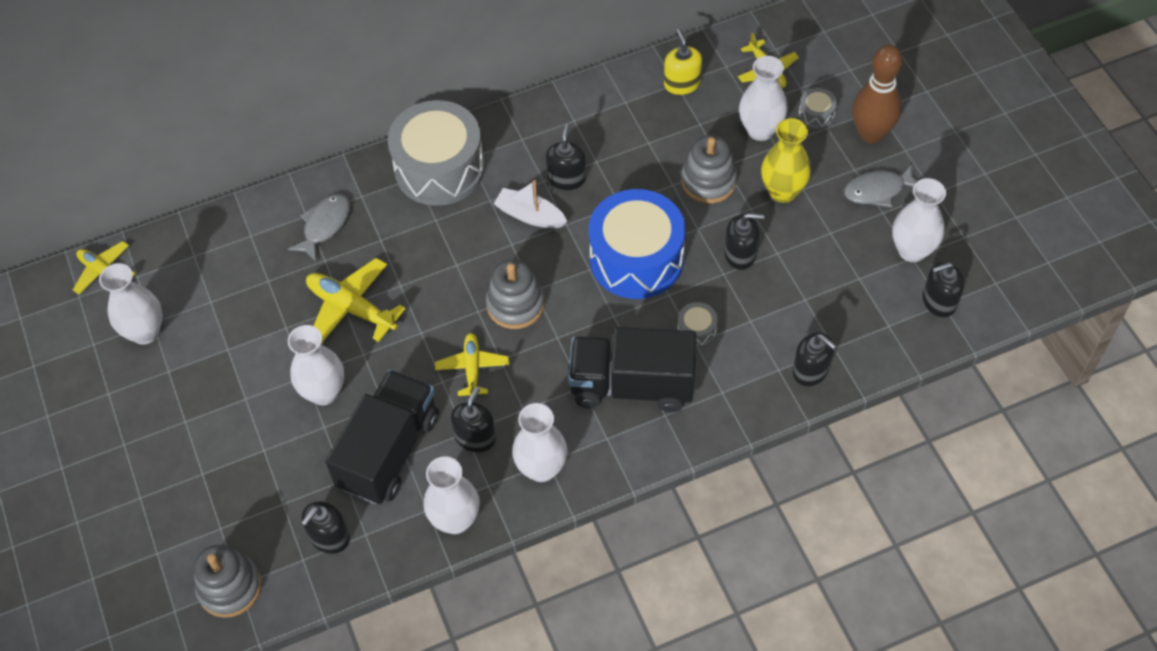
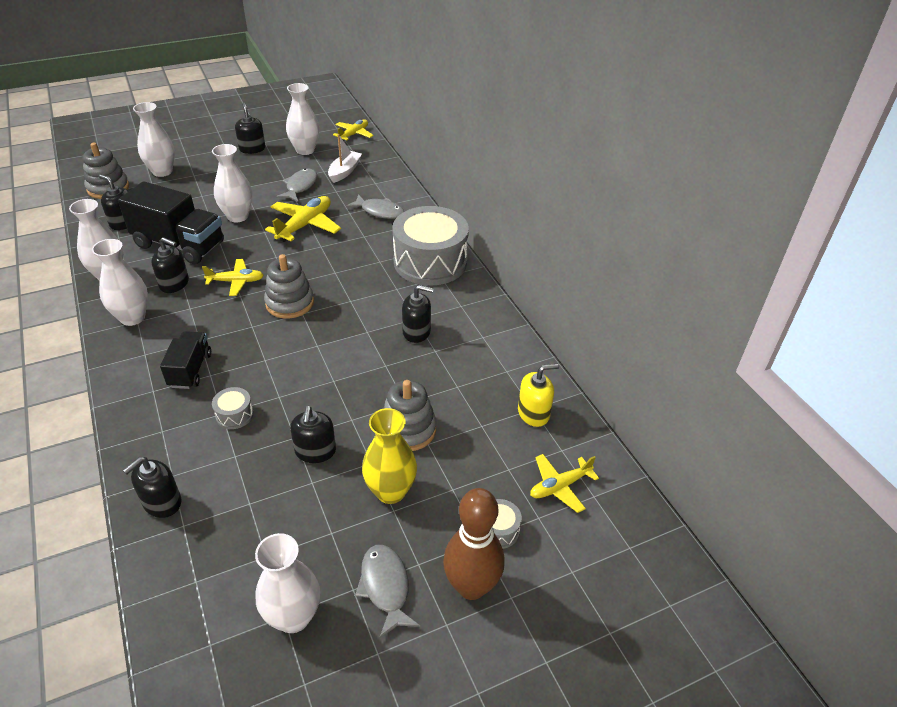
camera: 85 degrees right, 15 degrees down
white boat [494,180,567,228] -> white boat moved to [328,134,362,183]
black truck [568,327,696,412] -> black truck [160,331,211,389], size x0.56
blue drum [589,189,685,299] -> none
white vase [739,56,788,141] -> white vase moved to [133,102,175,177]
black soap dispenser [922,262,964,317] -> black soap dispenser moved to [235,102,265,154]
none -> grey fish [276,169,317,202]

